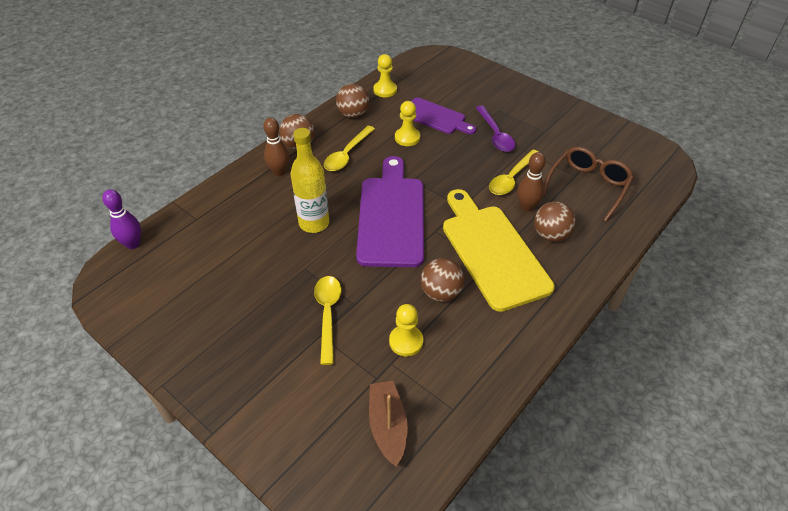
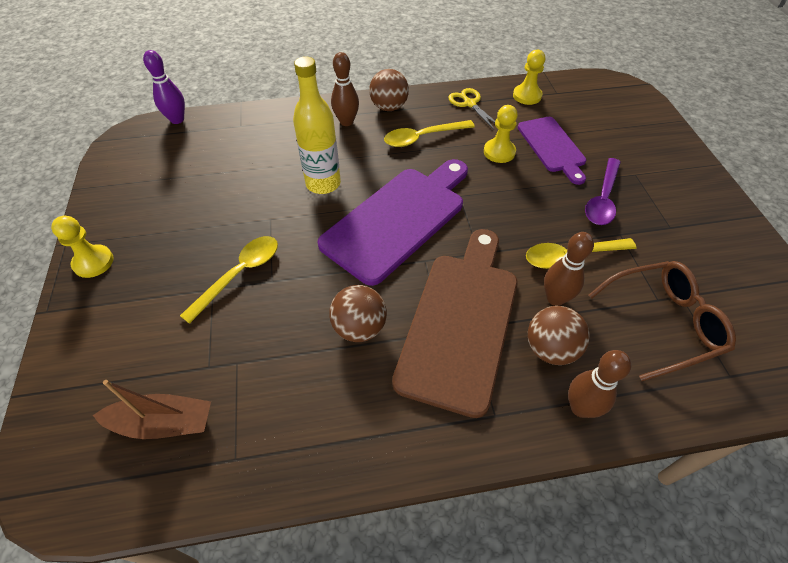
camera: 40 degrees right, 5 degrees up
brown ball [336,84,369,118] -> yellow scissors [448,88,495,129]
brown boat [369,381,408,467] -> brown boat turned 60 degrees clockwise [93,380,211,439]
yellow pawn [389,304,423,357] -> yellow pawn moved to [51,216,113,278]
yellow cutting board [443,189,555,312] -> brown cutting board [392,229,518,418]
none -> brown bowling pin [568,350,631,418]

